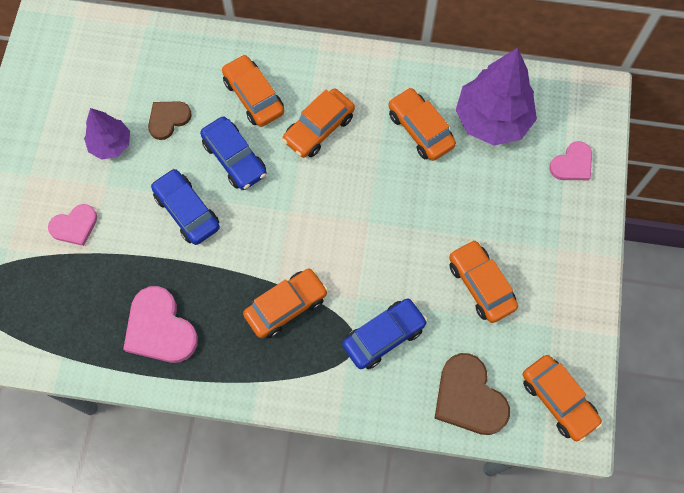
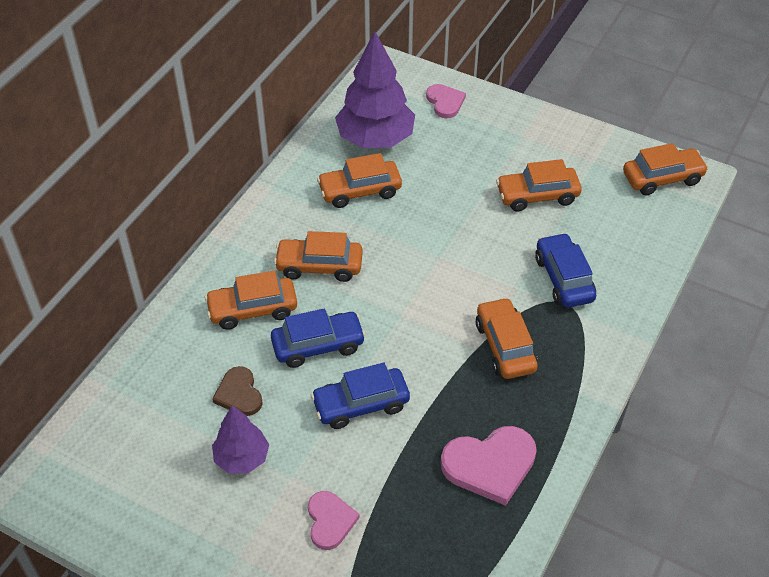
camera: 70 degrees left, 20 degrees down
orange car [282,89,355,158] -> orange car turned 120 degrees clockwise [274,231,363,282]
brown heart [435,353,510,435] -> none

